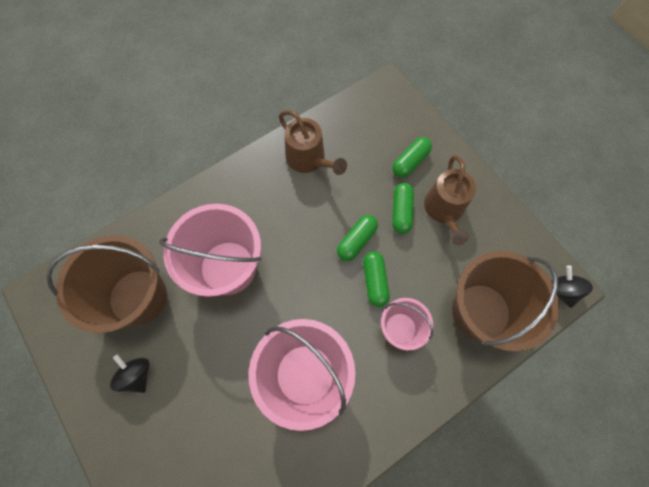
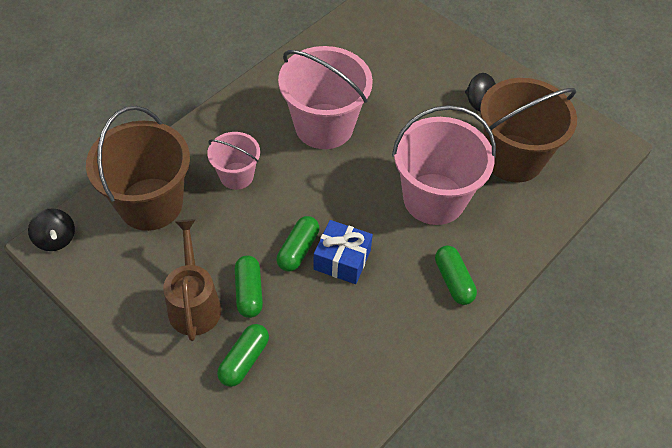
camera: 165 degrees right, 15 degrees down
brown watering can [279,110,347,175] -> none
green capsule [363,251,390,307] -> green capsule moved to [435,246,477,305]
none -> blue gift [314,220,373,284]

